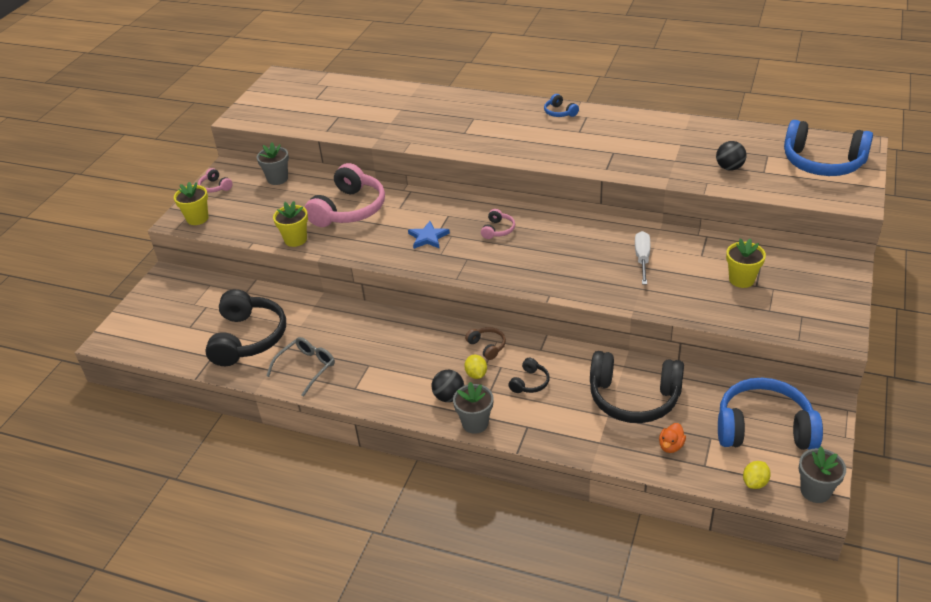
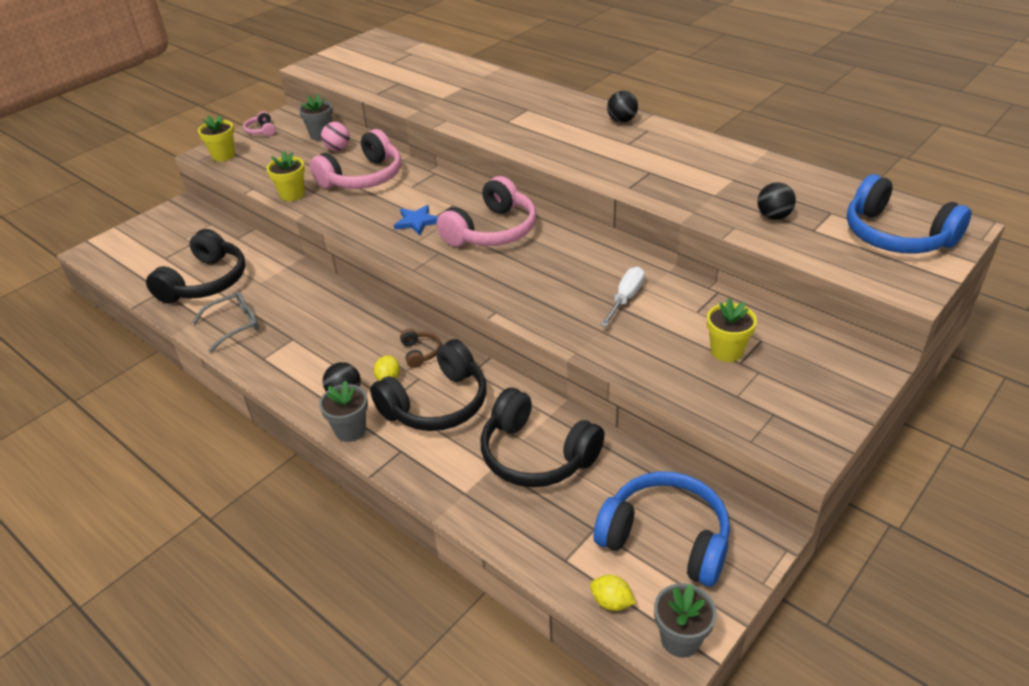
camera: 20 degrees right, 0 degrees up
pink headphones [481,209,515,239] -> pink headphones [437,176,536,247], size x2.26
black headphones [508,358,550,393] -> black headphones [370,339,486,431], size x2.26
blue headphones [544,94,579,117] -> black ball [607,91,638,123]
orange duck [659,423,686,453] -> none
yellow lemon [743,461,771,489] -> yellow lemon turned 60 degrees clockwise [590,575,636,611]
none -> pink ball [321,122,350,151]

